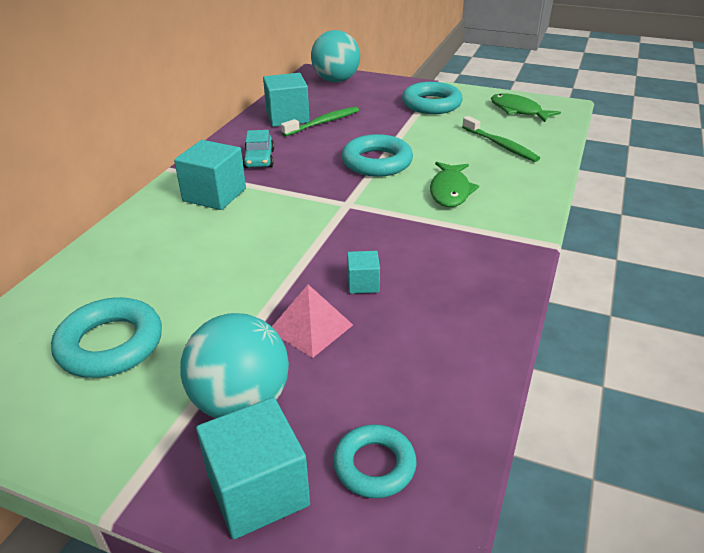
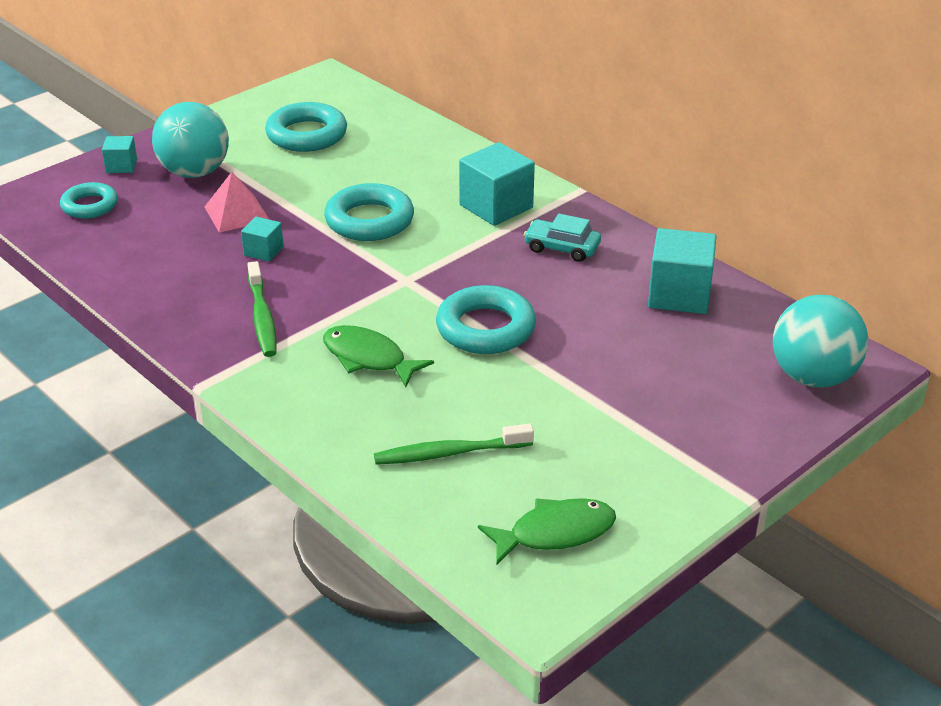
camera: 115 degrees right, 0 degrees up
turquoise cube [196,397,310,539] -> turquoise cube [102,136,137,173], size x0.53
green toothbrush [281,107,359,136] -> green toothbrush moved to [247,261,276,357]
turquoise ring [402,82,463,114] -> turquoise ring moved to [324,183,414,241]

